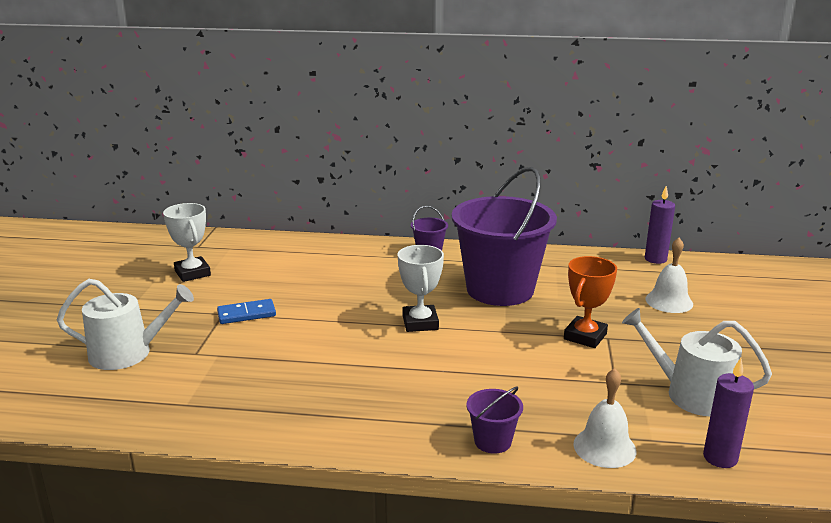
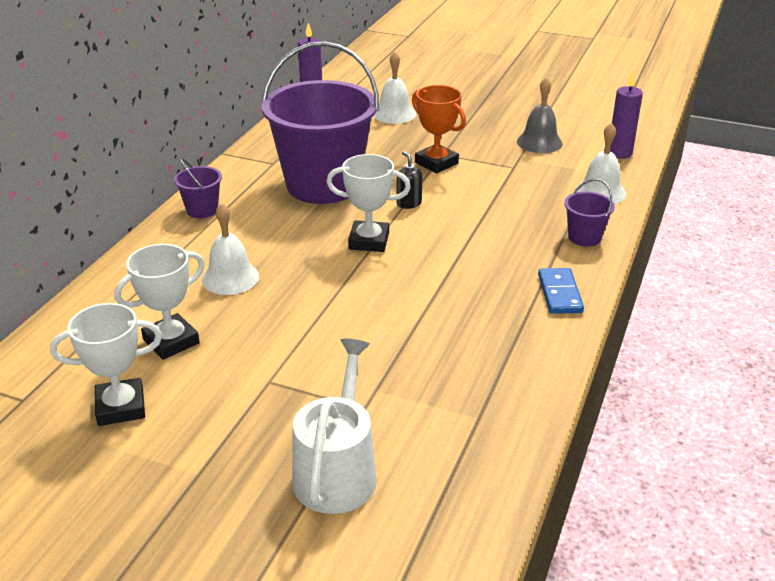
camera: 75 degrees left, 10 degrees up
blue domino [217,299,276,324] -> blue domino moved to [538,268,584,314]
white watering can [622,308,772,417] -> grey bell [517,77,563,153]
none -> white trophy [115,244,205,360]
none -> white bell [202,203,259,295]
none -> black soap dispenser [396,151,422,209]

